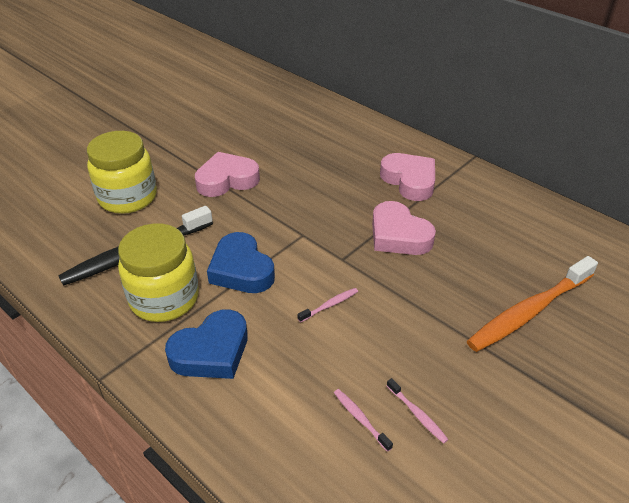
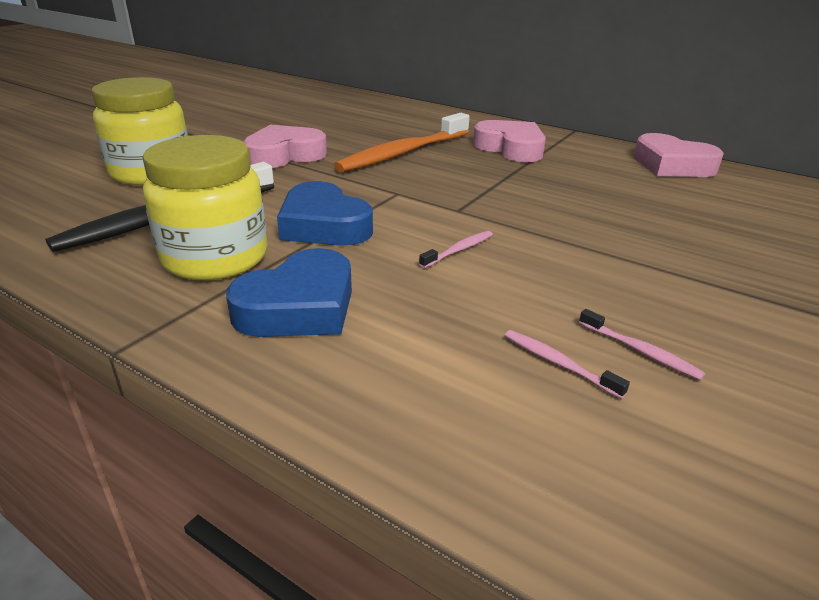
camera: 10 degrees left, 10 degrees down
pink heart [372,201,436,255] -> pink heart moved to [633,133,724,177]
orange toothbrush [467,256,598,352] -> orange toothbrush moved to [334,113,470,172]

